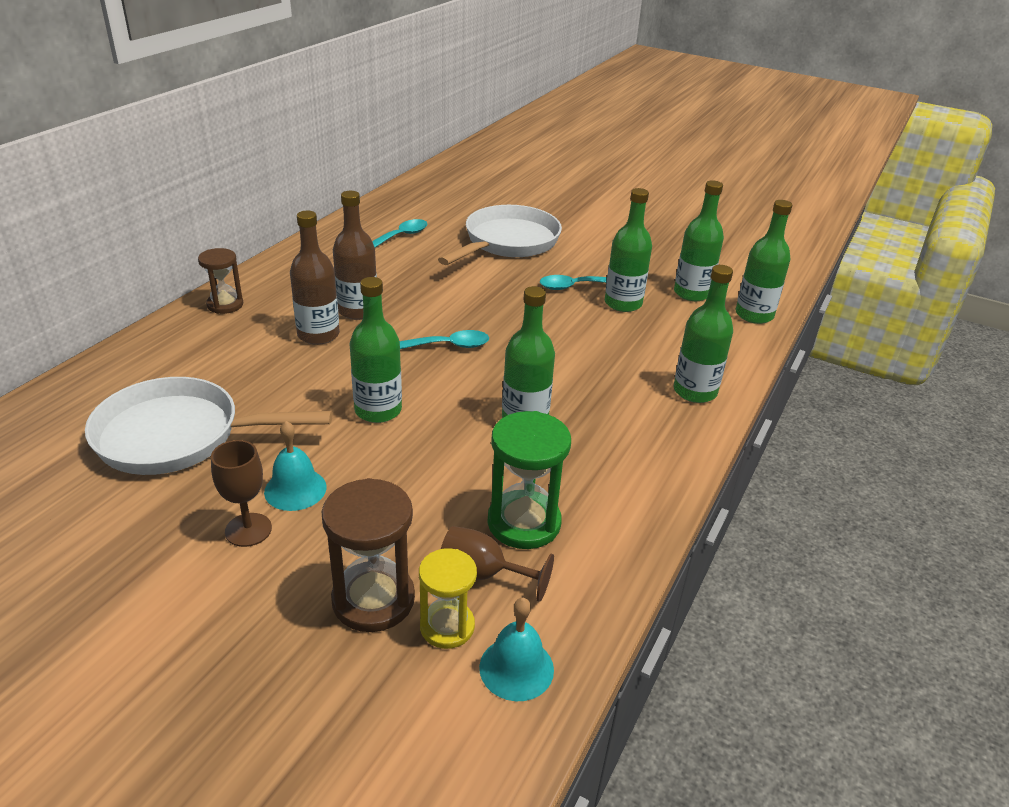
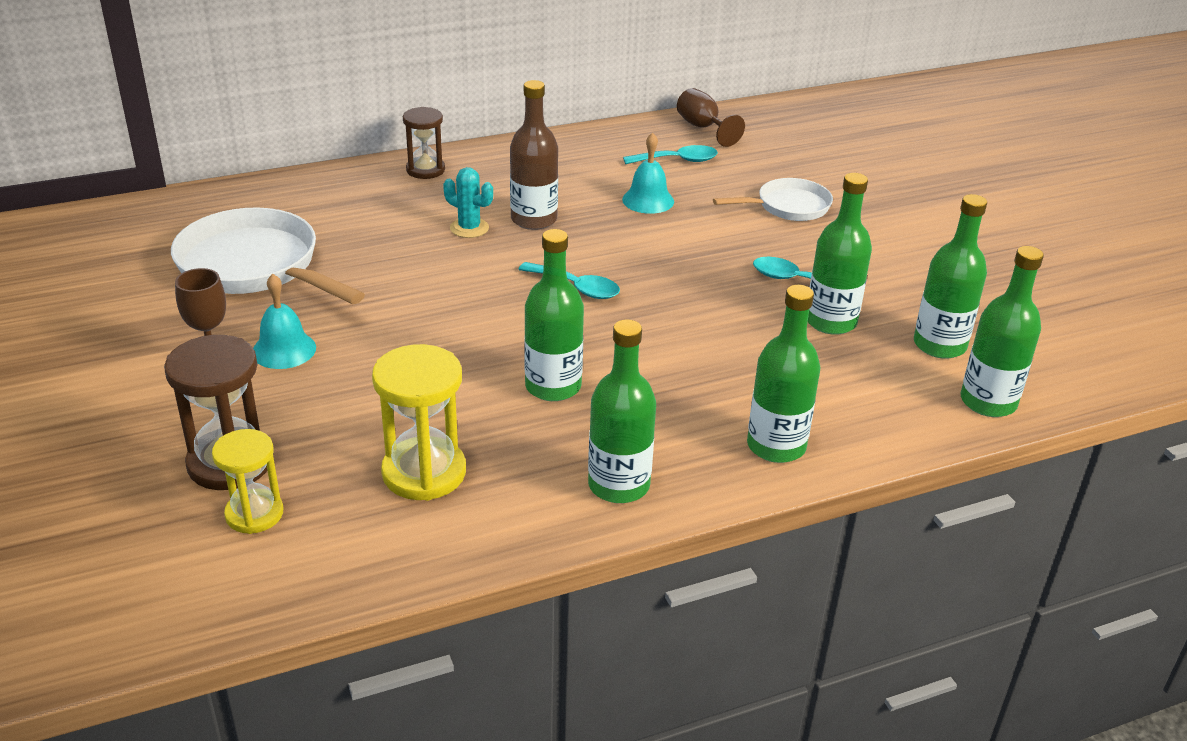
camera: 40 degrees right, 0 degrees up
brown bottle [290,211,340,345] -> turquoise cactus [443,167,493,238]
green bottle [350,277,402,423] -> green bottle moved to [588,319,656,503]
white pan [438,205,562,265] -> white pan [713,178,833,221], size x0.58
brown goblet [441,526,554,602] -> brown goblet moved to [677,88,745,147]
turquoise bell [479,598,554,701] -> turquoise bell moved to [622,132,674,214]
green hourglass [487,411,571,549] -> yellow hourglass [372,344,466,501]

